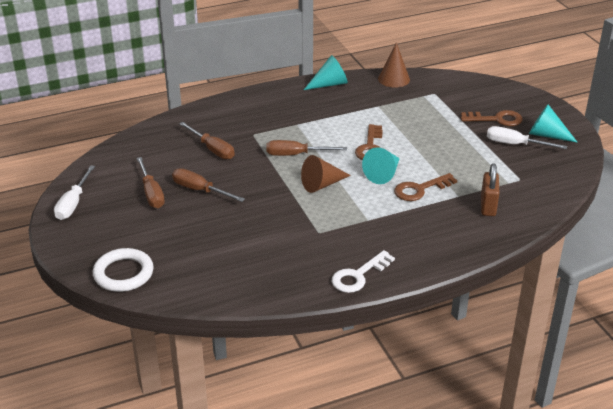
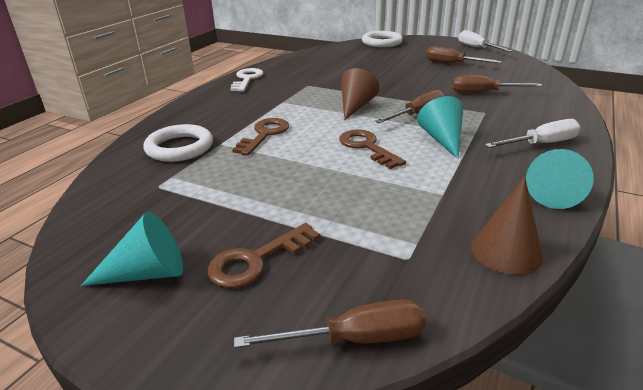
camera: 140 degrees right, 5 degrees down
brown screwdriver [172,168,245,202] -> brown screwdriver moved to [234,299,426,348]
turquoise cone [362,147,400,184] -> turquoise cone moved to [417,96,463,159]
brown padlock [481,163,499,216] -> white ring [143,124,213,162]
white screwdriver [487,126,567,149] -> white screwdriver moved to [485,119,581,148]

